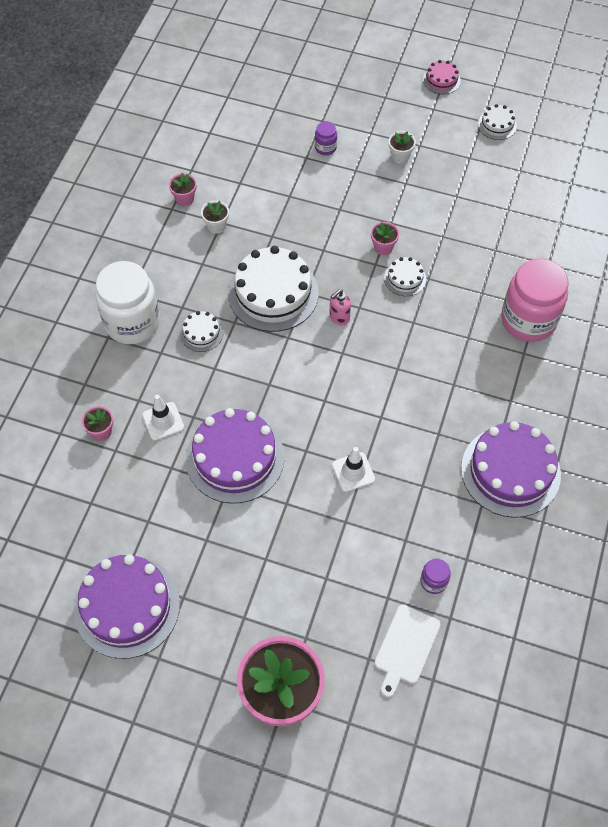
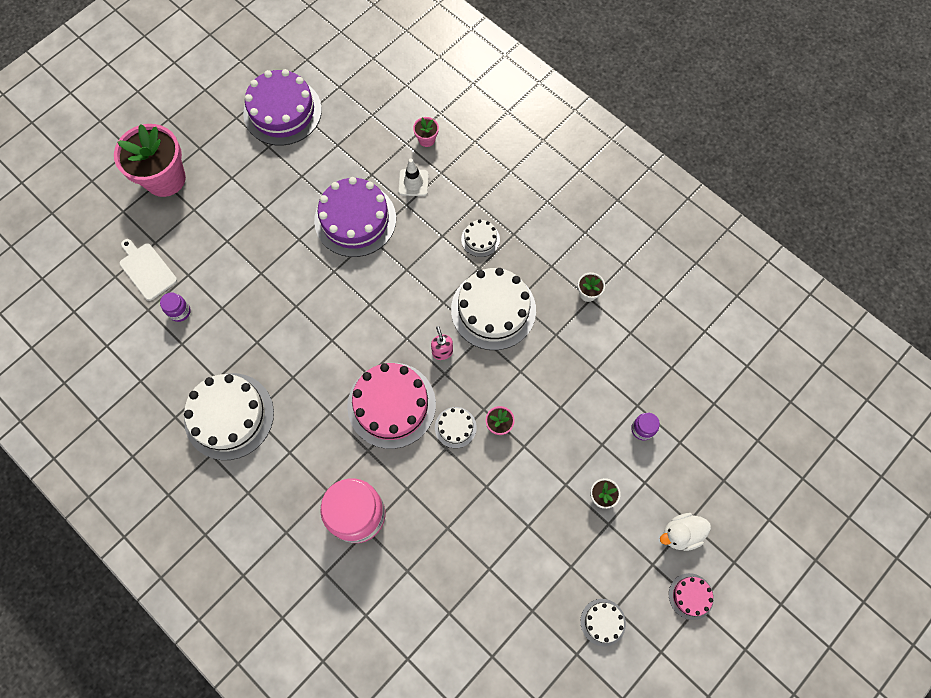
camera: 115 degrees right, 10 degrees up
white jar [95,261,160,344] -> none
pink flower pot [169,173,197,206] -> none
white traffic cone [332,447,375,492] -> none
purple cake [461,421,561,518] -> white cake [184,373,274,460]
none -> pink cake [347,363,436,449]
none -> white duck [660,513,711,551]

